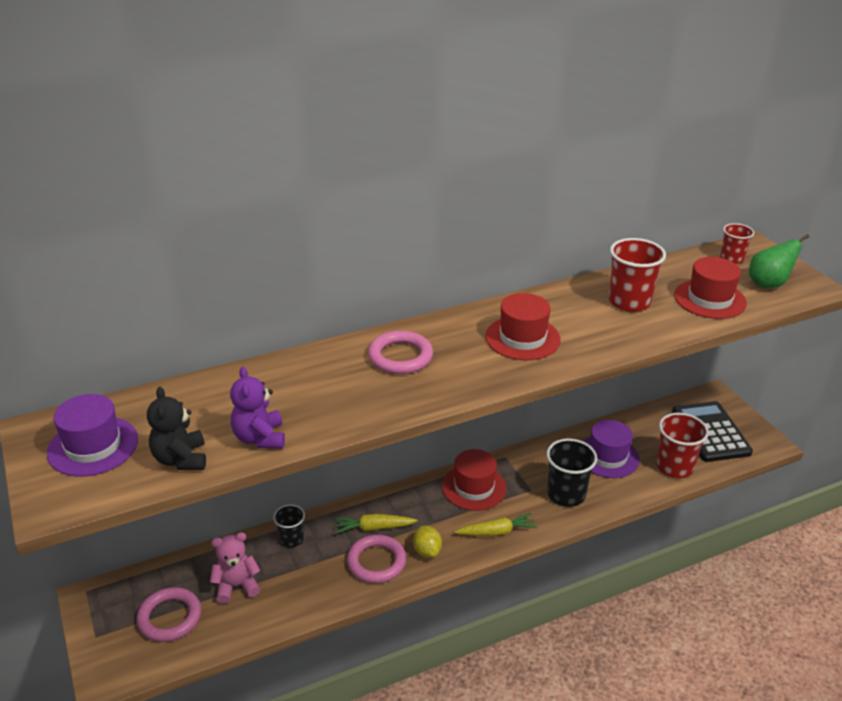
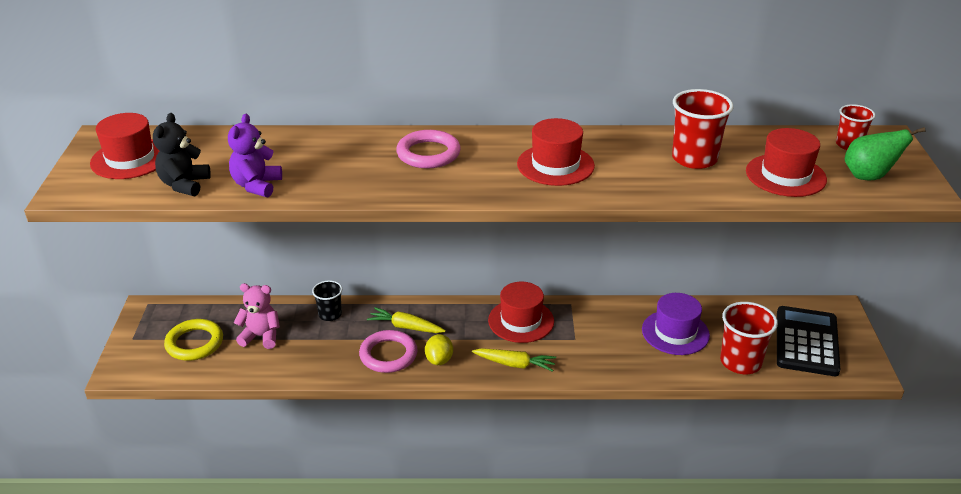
camera: 25 degrees right, 0 degrees up
purple hat [47,394,138,477] -> red hat [90,113,159,179]
pink ring [136,587,201,642] -> yellow ring [164,319,223,361]
black cup [546,438,597,507] -> none

